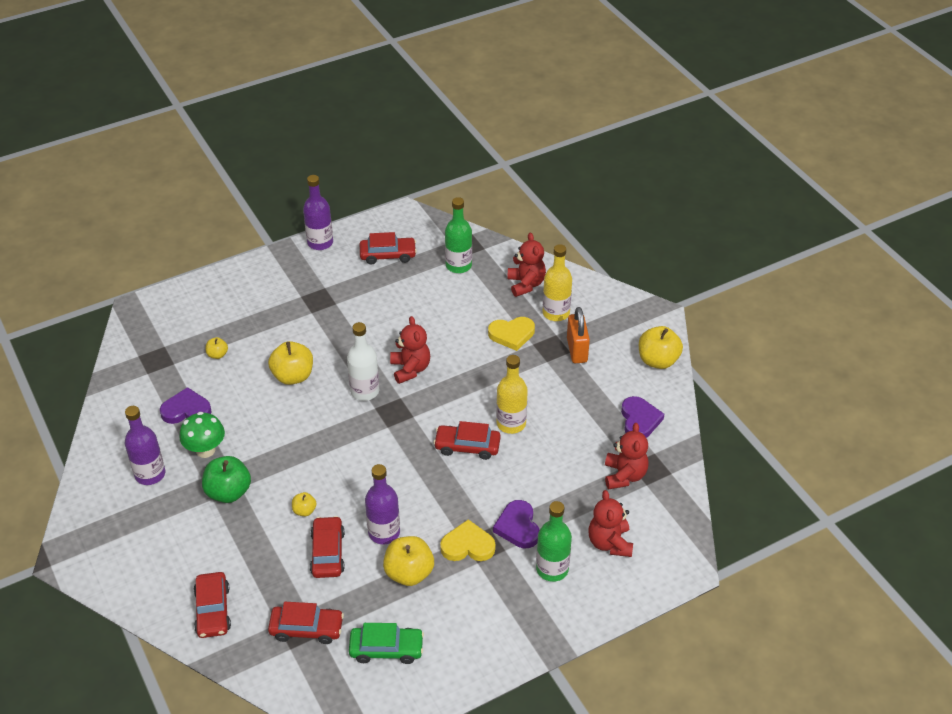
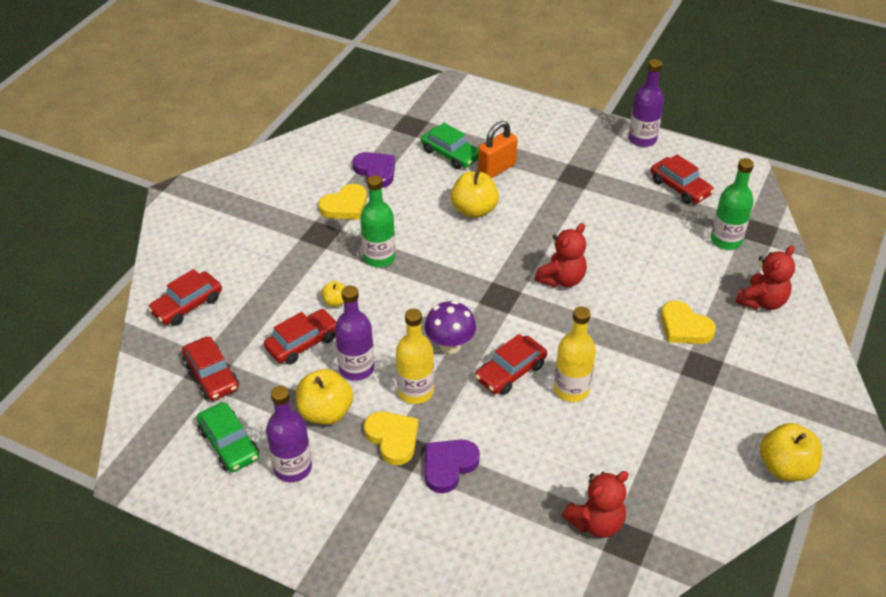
camera: 55 degrees right, 0 degrees up
purple bottle [125,406,165,485] -> purple bottle moved to [266,386,312,482]
green mushroom [179,412,225,458] -> yellow heart [319,184,367,220]
green apple [202,456,251,503] -> none
yellow apple [206,337,228,359] -> green car [421,123,478,169]
white bottle [347,322,379,401] -> none
red car [434,421,500,460] -> red car turned 105 degrees counterclockwise [475,334,547,395]
green bottle [536,501,572,582] -> green bottle moved to [360,175,395,267]
yellow bottle [543,244,572,321] -> yellow bottle moved to [396,309,434,404]
orange padlock [567,307,590,363] -> orange padlock moved to [478,121,517,178]
red teddy bear [588,490,633,557] -> none
purple heart [621,396,664,438] -> none
none -> purple mushroom [425,301,476,354]

